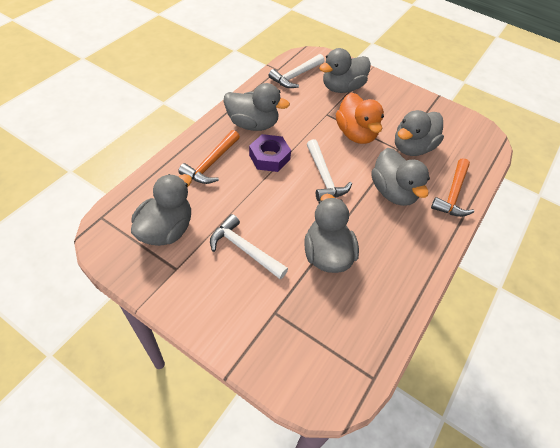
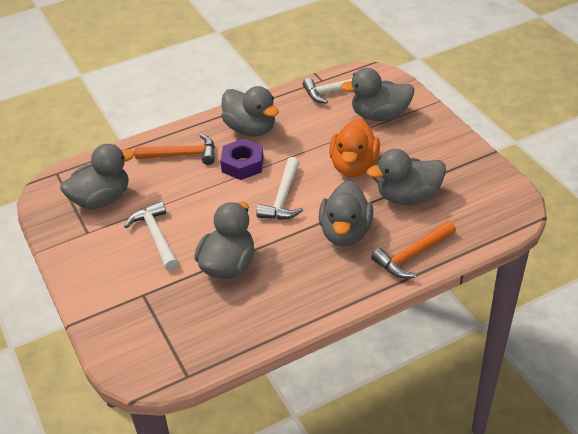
camera: 35 degrees right, 10 degrees down
orange hammer [178,130,240,184] -> orange hammer turned 150 degrees counterclockwise [135,134,215,165]

